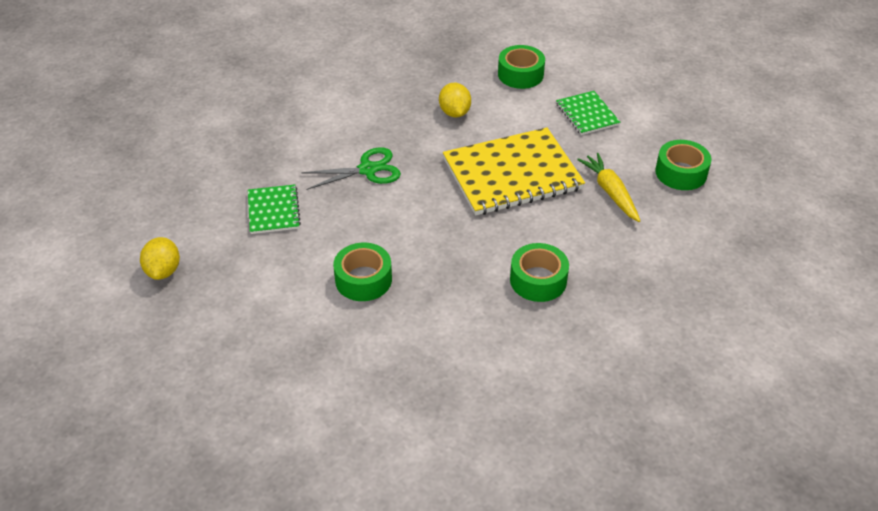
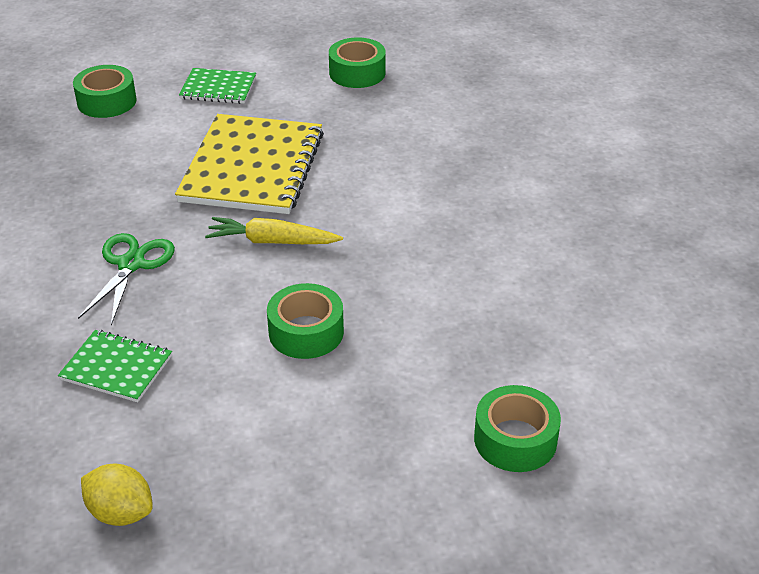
camera: 60 degrees left, 5 degrees down
yellow lemon [439,83,471,117] -> none
green tape [510,243,569,302] -> green tape moved to [474,385,561,472]
yellow carrot [577,153,640,222] -> yellow carrot moved to [205,217,343,244]

